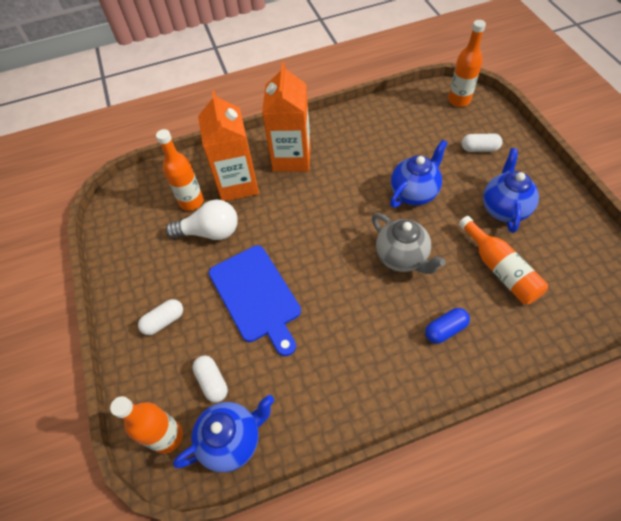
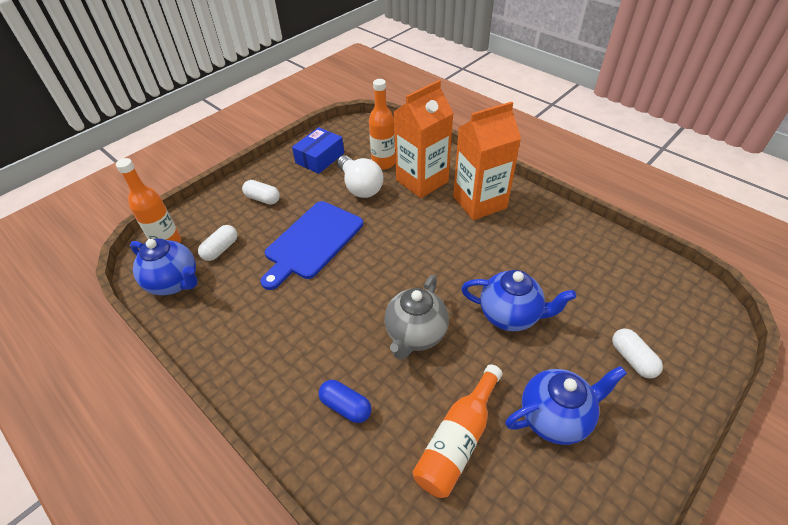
camera: 60 degrees right, 10 degrees down
orange bottle [448,20,486,107] -> none
none -> blue box [292,127,344,174]

